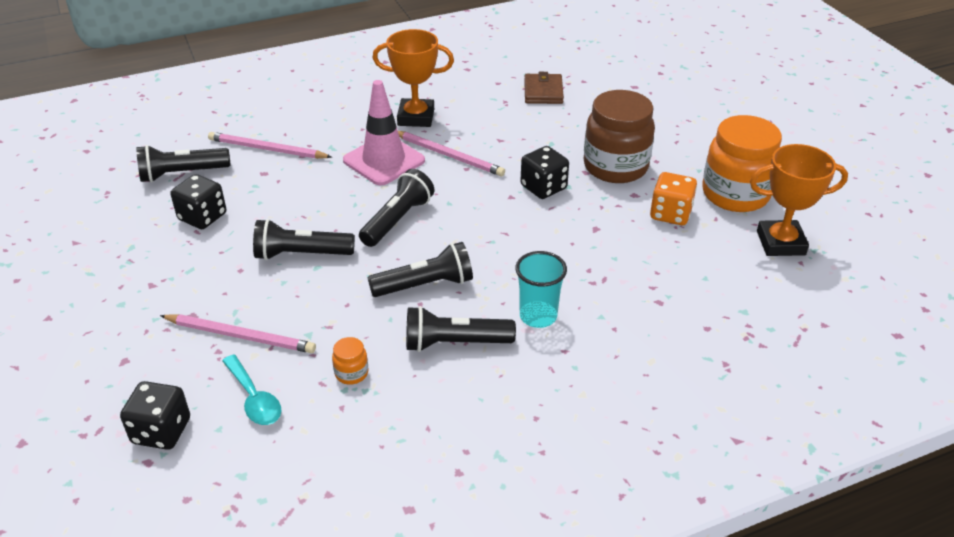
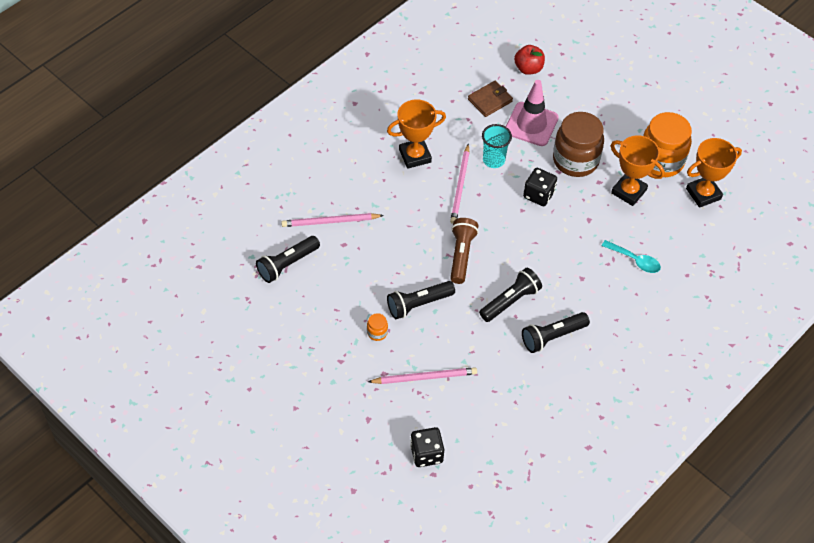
camera: 25 degrees left, 15 degrees up
black dice [170,174,226,229] -> none
turquoise spoon [222,355,281,425] -> turquoise spoon moved to [602,240,661,273]
orange jar [332,337,368,385] -> orange jar moved to [367,313,388,341]
pink traffic cone [343,80,425,185] -> pink traffic cone moved to [506,80,559,146]
black flashlight [359,169,434,247] -> brown flashlight [450,218,479,284]
pink pencil [398,131,505,176] -> pink pencil turned 90 degrees clockwise [450,144,470,224]
turquoise cup [516,251,567,328] -> turquoise cup moved to [482,124,512,168]
brown wallet [524,72,564,104] -> brown wallet turned 75 degrees clockwise [468,81,513,117]
orange dice [650,172,697,225] -> orange trophy [611,135,665,206]
none -> red apple [514,45,545,75]

